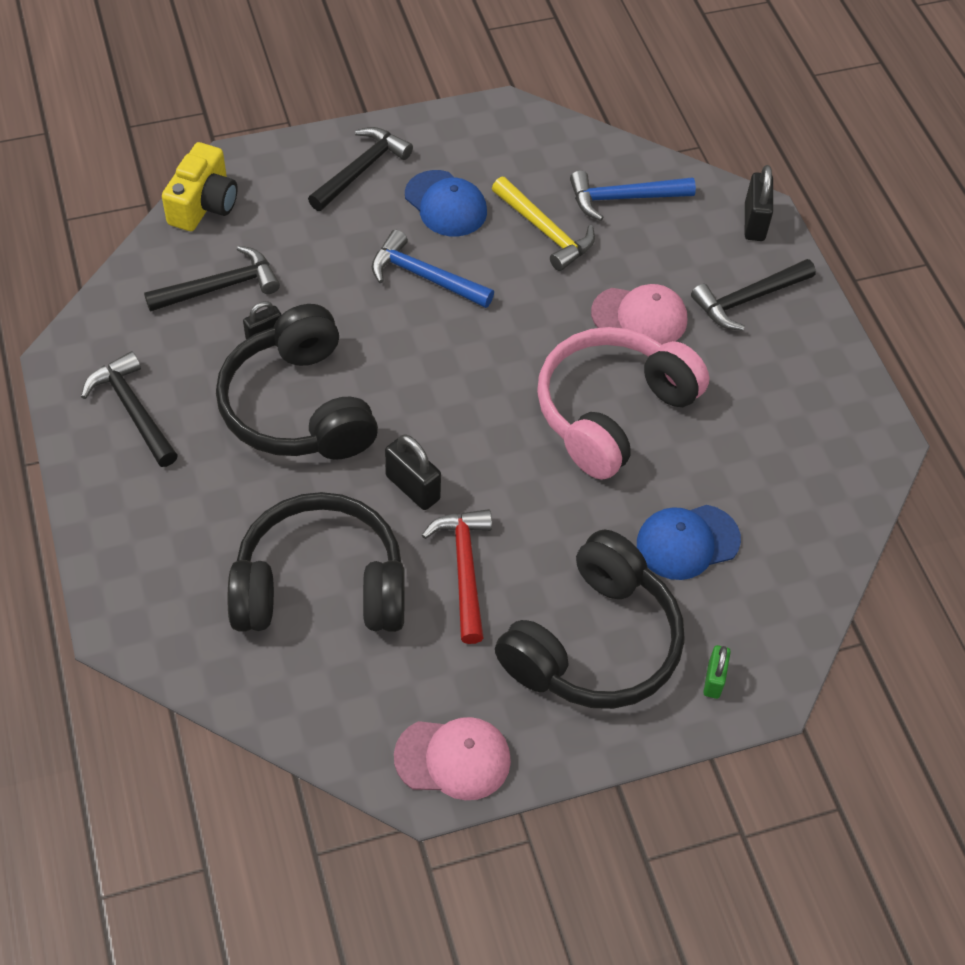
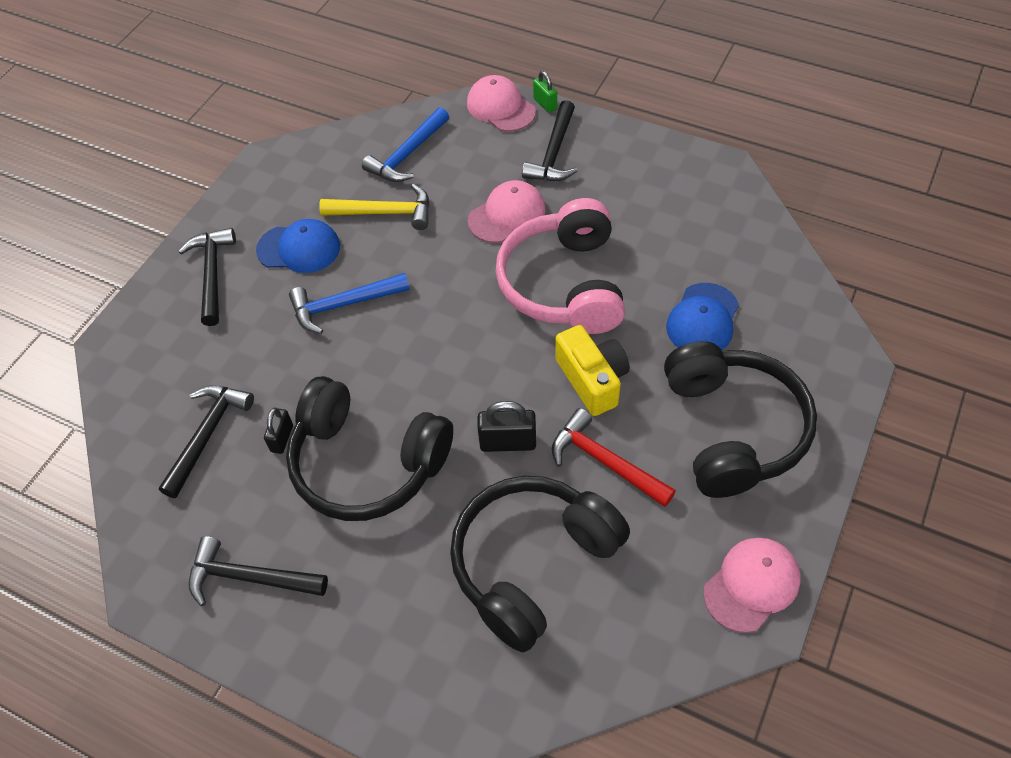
camera: 40 degrees left, 0 degrees up
yellow camera [162,142,238,231] -> yellow camera moved to [555,325,630,416]
green padlock [703,645,731,699] -> green padlock moved to [533,71,557,113]
black padlock [745,165,773,241] -> pink cap [467,75,536,132]

